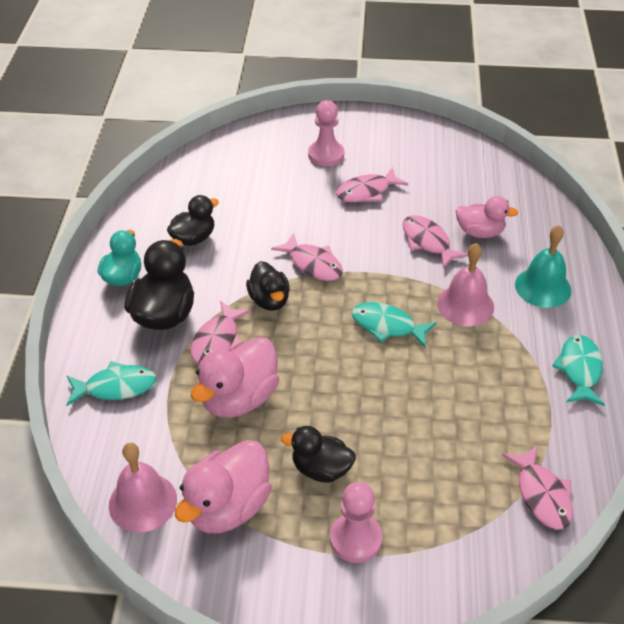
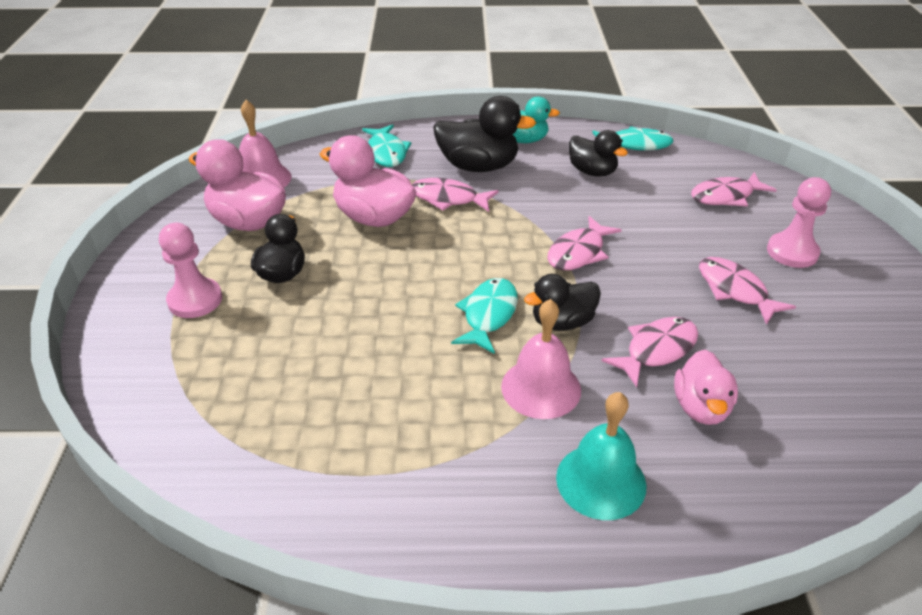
camera: 85 degrees right, 5 degrees down
black duck [246,261,290,311] -> black duck moved to [524,274,601,331]
pink fish [502,445,573,529] -> pink fish moved to [691,172,777,206]
turquoise fish [552,335,605,406] -> turquoise fish moved to [592,126,673,151]

